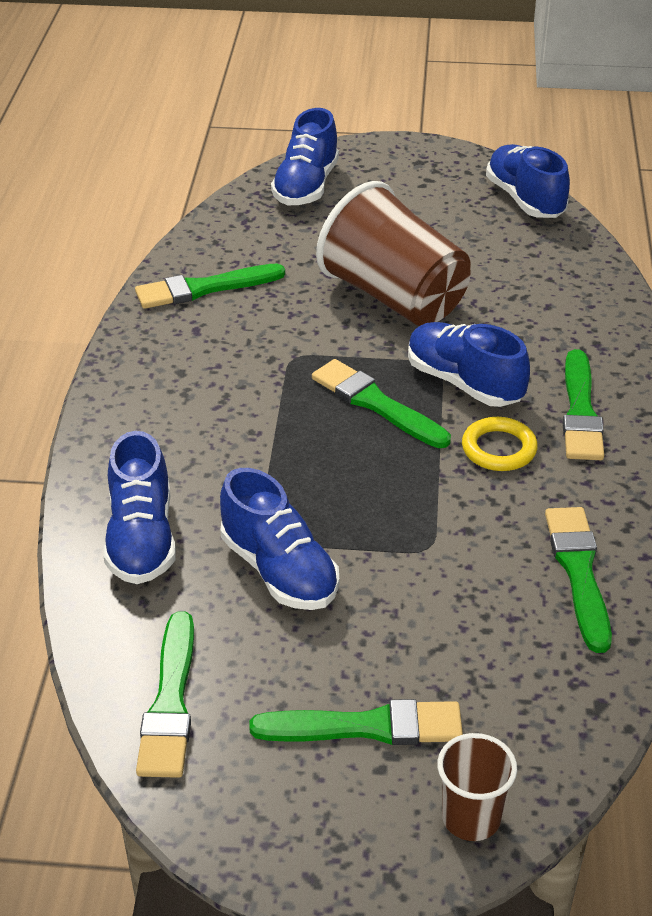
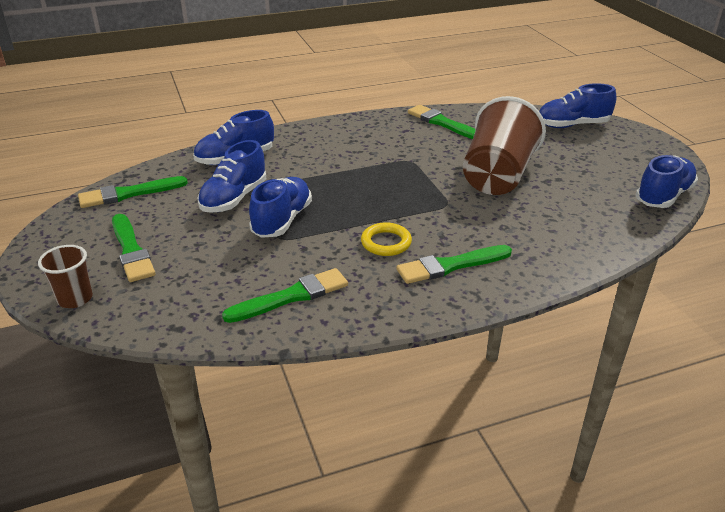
camera: 65 degrees right, 5 degrees down
green brush [312,359,451,448] -> none
blue shoe [408,322,530,407] -> blue shoe moved to [249,177,312,238]

